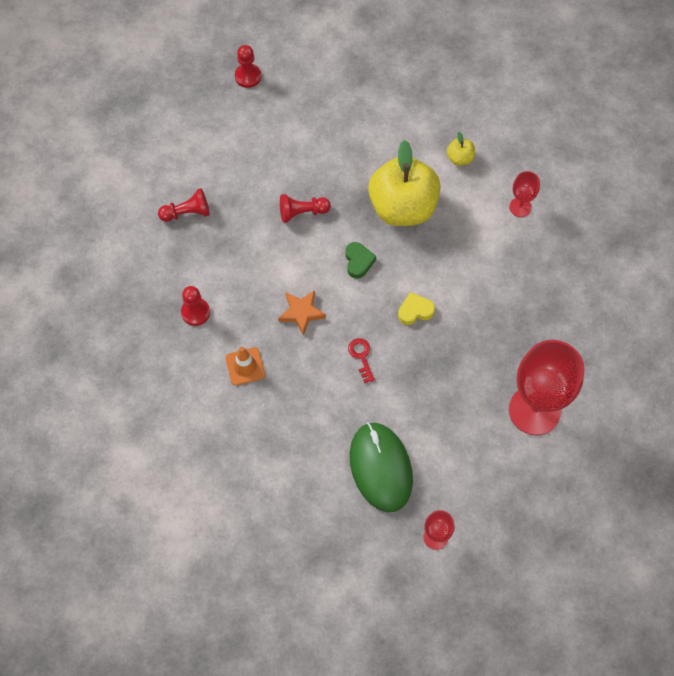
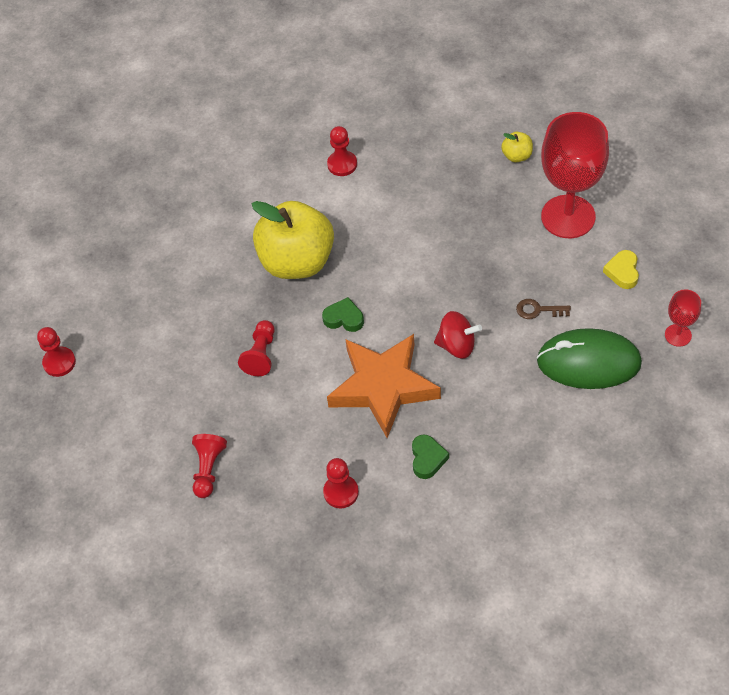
camera: 65 degrees left, 10 degrees down
orange traffic cone [225,347,265,386] -> green heart [412,434,449,479]
orange star [278,290,326,336] -> orange star [327,334,441,438], size x2.03
red key [348,338,375,383] -> red spinning top [434,311,482,359]
yellow heart [398,292,435,325] -> yellow heart moved to [603,250,639,289]
yellow apple [447,132,475,166] -> yellow apple moved to [501,132,533,162]
red goblet [509,171,540,217] -> red pawn [327,126,357,176]
none -> brown key [516,299,571,319]

